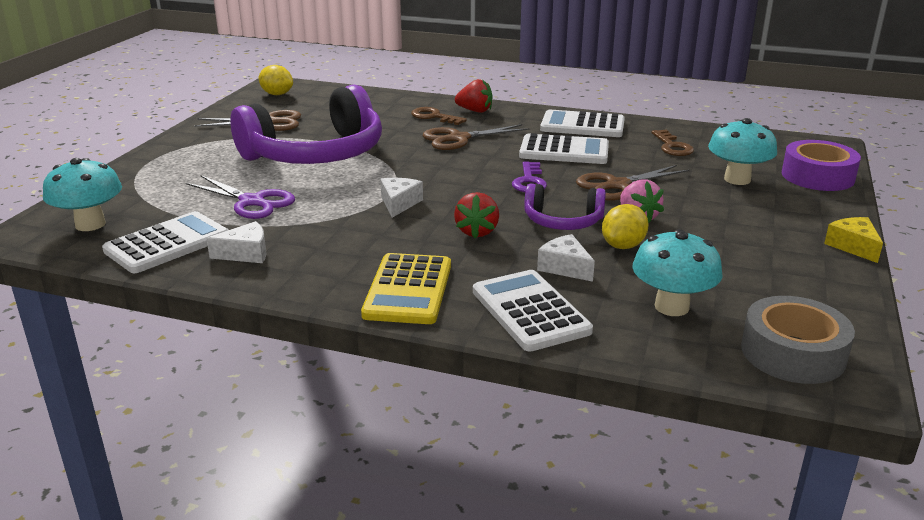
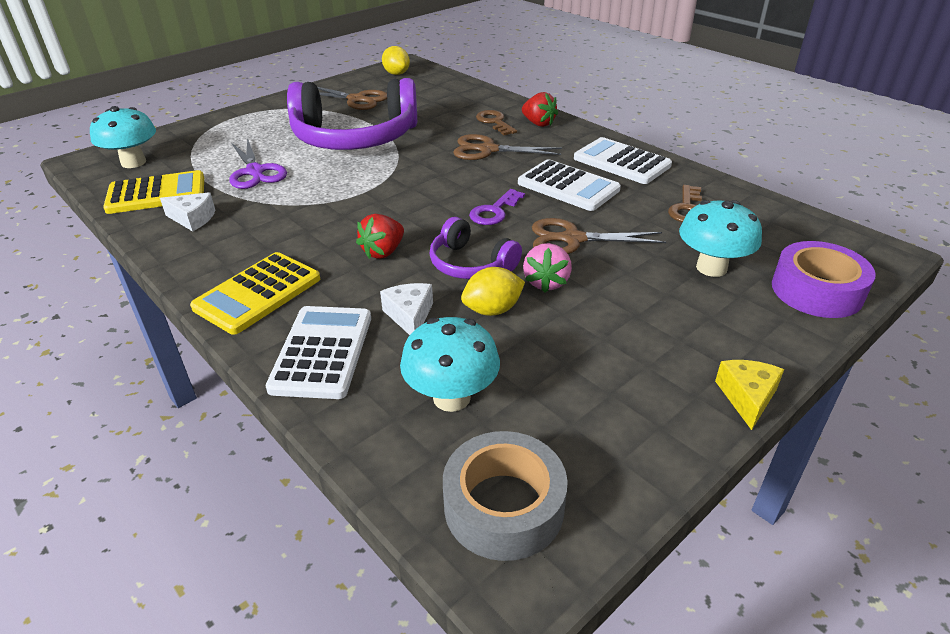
camera: 30 degrees right, 10 degrees up
white calculator [102,211,228,273] -> yellow calculator [103,170,204,214]
white cheese [380,178,423,218] -> none

